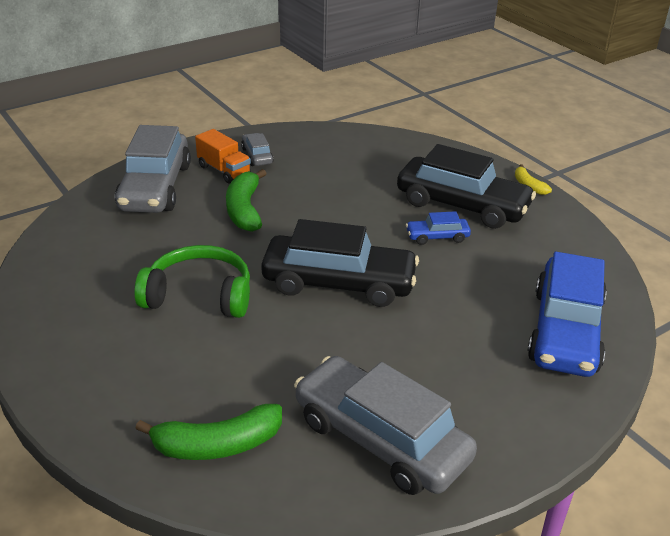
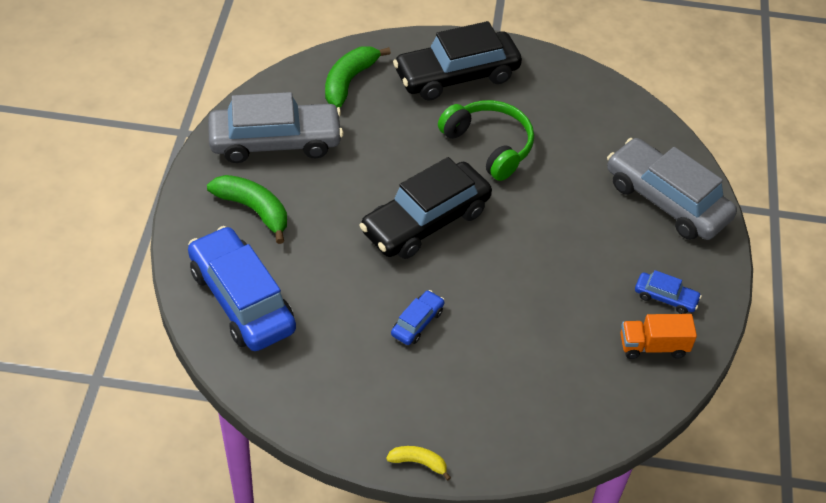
camera: 130 degrees right, 15 degrees up
green headphones [134,245,250,318] -> green headphones turned 90 degrees counterclockwise [438,100,534,181]
orange truck [195,129,251,183] -> orange truck moved to [621,314,697,359]
green banana [226,169,267,232] -> green banana moved to [207,175,287,244]
grey car [241,133,274,166] -> blue car [635,270,702,314]
black car [397,144,536,229] -> black car moved to [393,21,522,101]

